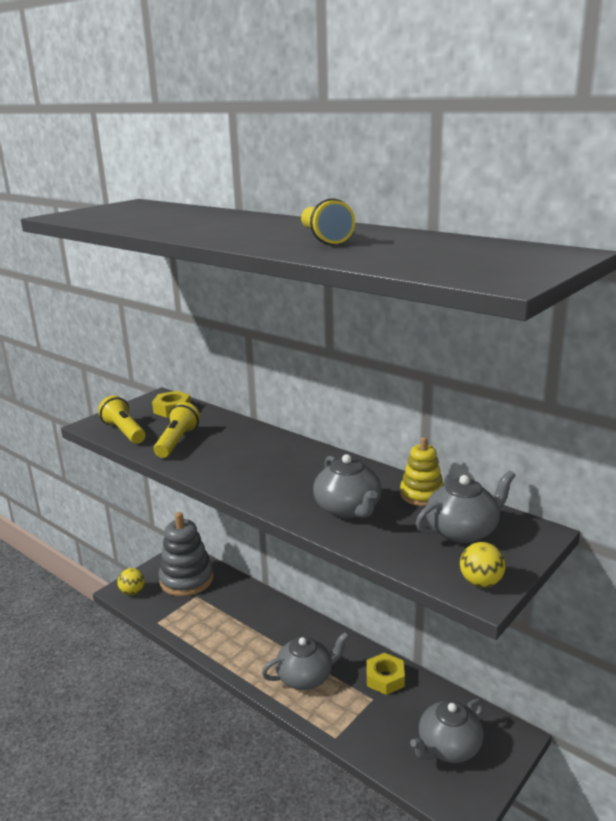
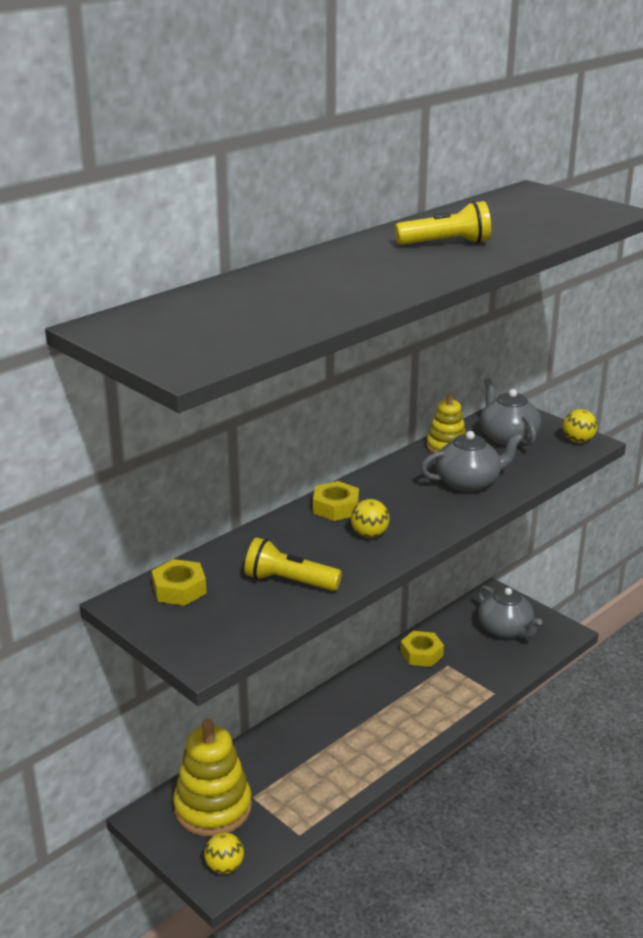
camera: 85 degrees left, 5 degrees up
yellow flashlight [98,395,146,444] -> none
grey stacking toy [158,512,214,596] -> yellow stacking toy [173,719,252,836]
grey teapot [262,632,350,690] -> none
none -> yellow nut [313,481,359,521]
none -> yellow ball [351,499,389,538]

